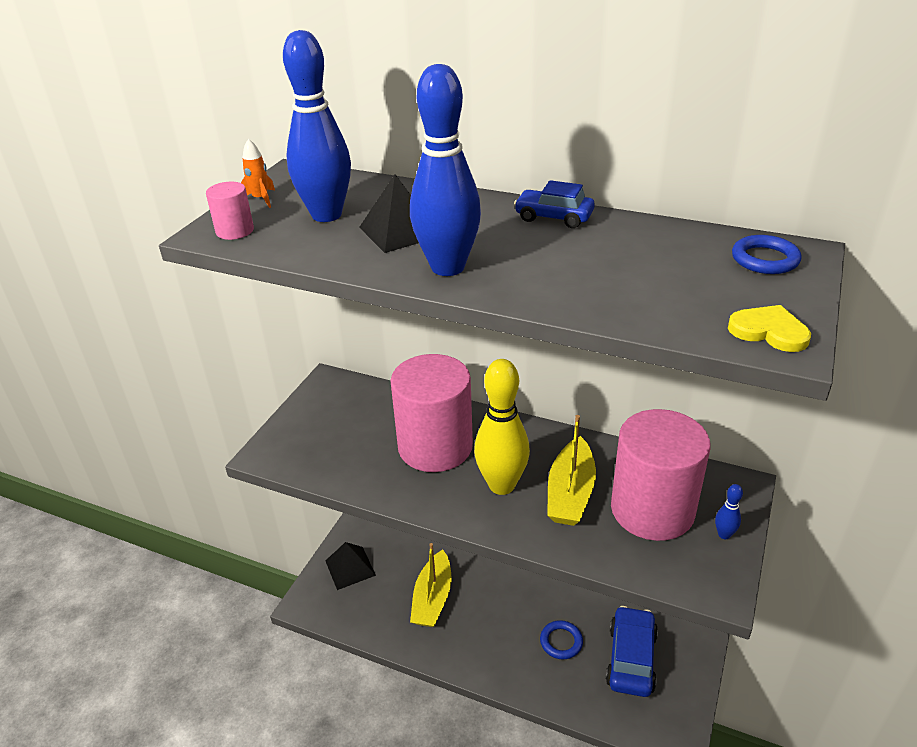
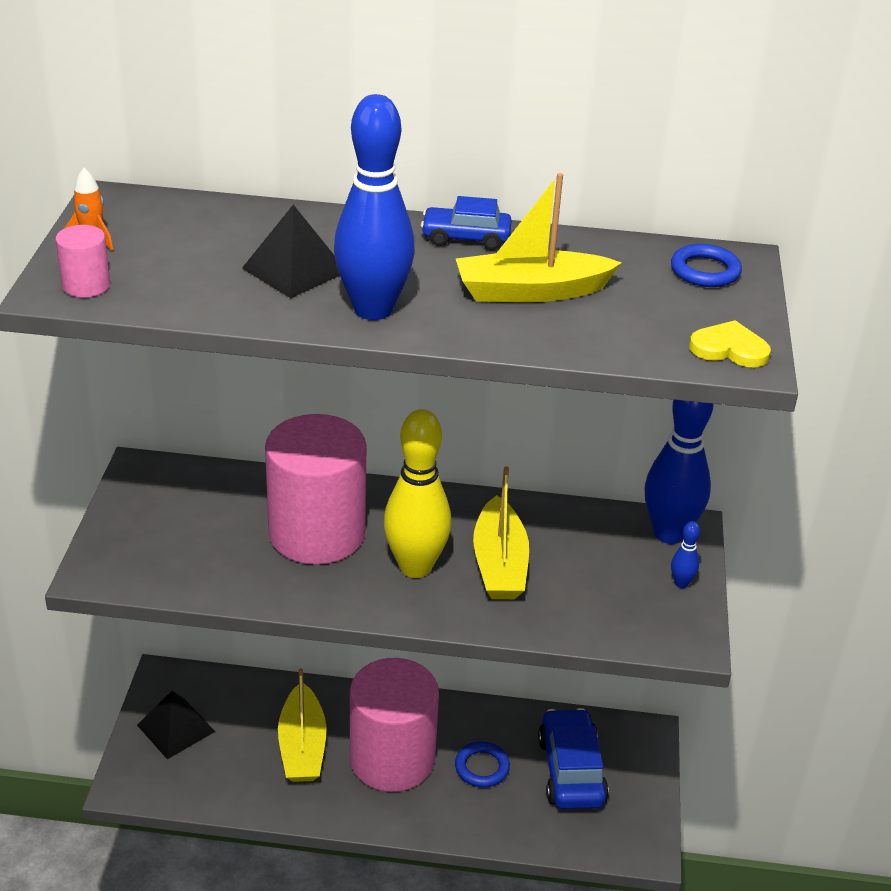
camera: 20 degrees left, 0 degrees up
blue bowling pin [283,30,351,222] -> blue bowling pin moved to [645,400,713,544]
pink cylinder [611,409,711,541] -> pink cylinder moved to [350,658,439,792]
none -> yellow boat [456,173,622,302]

